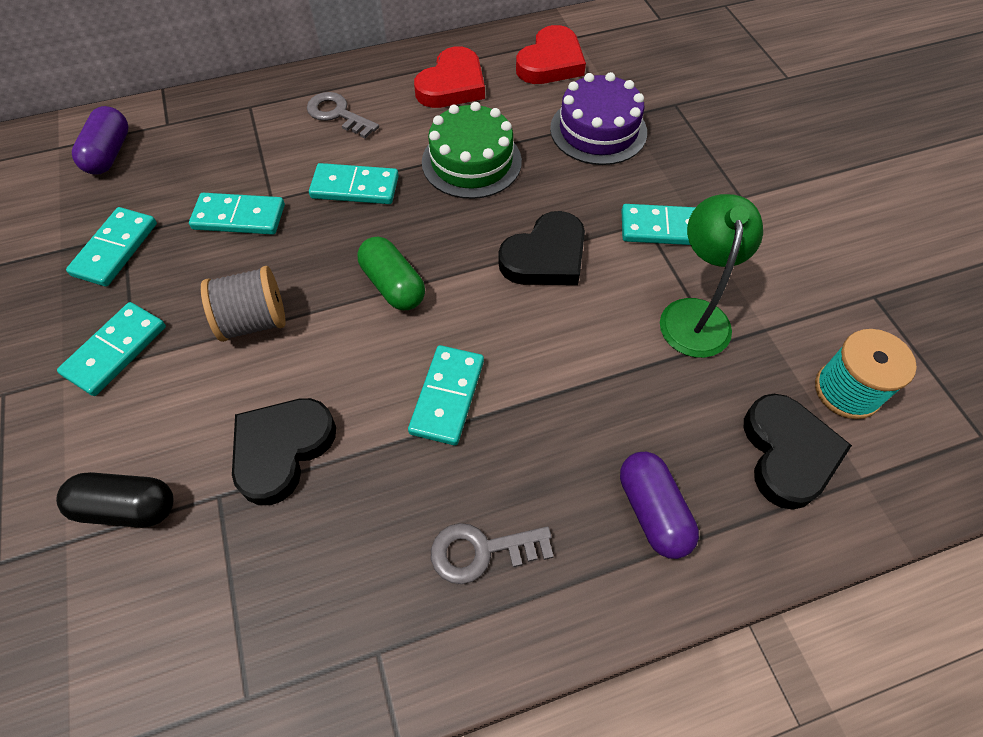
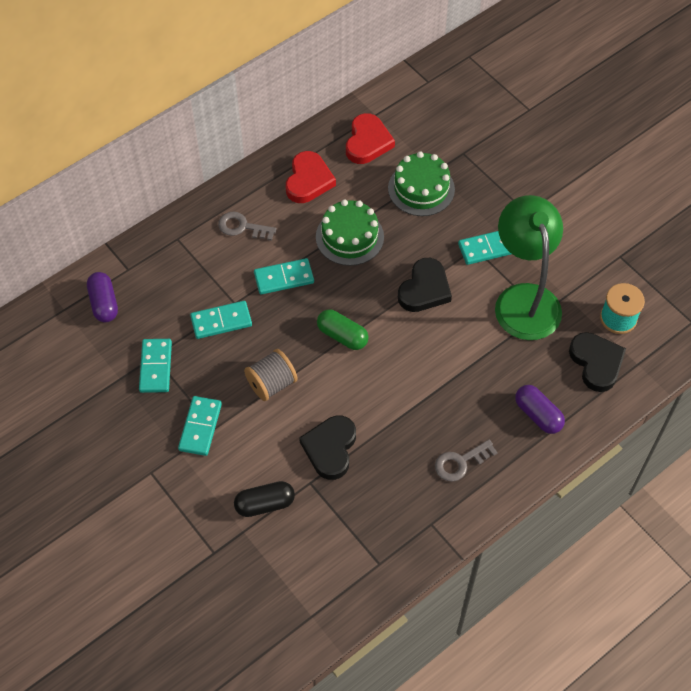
camera: 20 degrees left, 0 degrees up
turquoise domino [408,345,484,445] -> none
purple cake [550,72,647,165] -> green cake [388,151,455,216]
green lamp [660,194,763,358] -> green lamp [495,195,563,340], size x1.55

